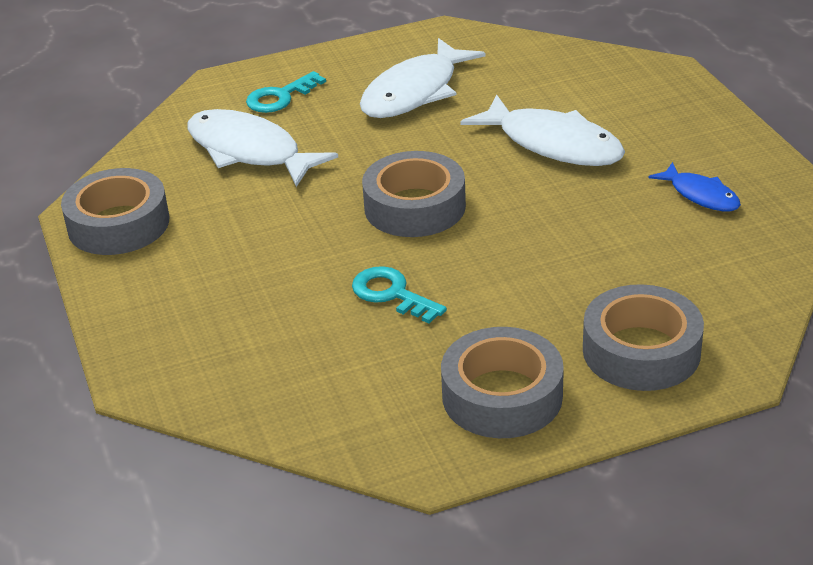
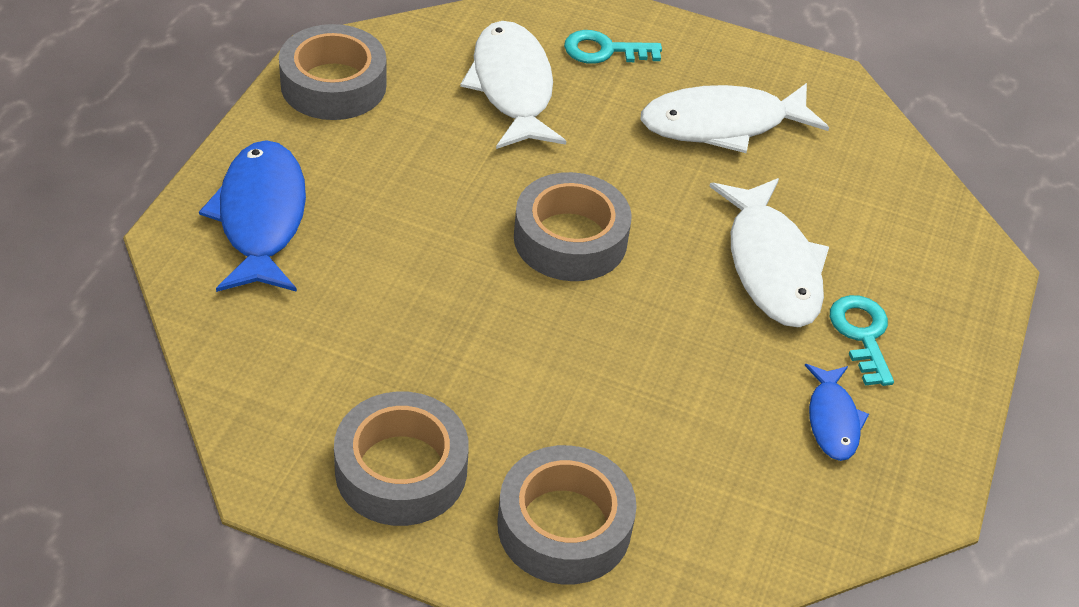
camera: 35 degrees right, 10 degrees up
turquoise key [352,266,447,324] -> turquoise key moved to [830,295,894,386]
none -> blue fish [199,140,306,292]

